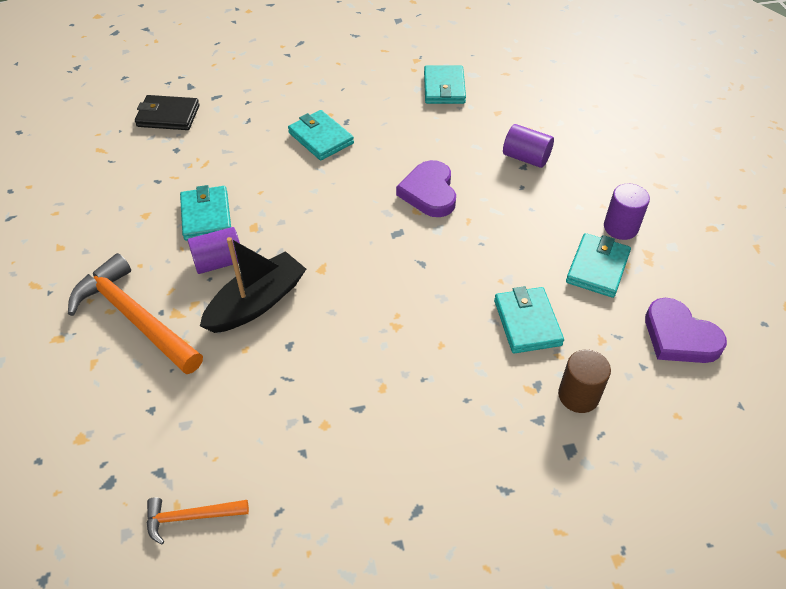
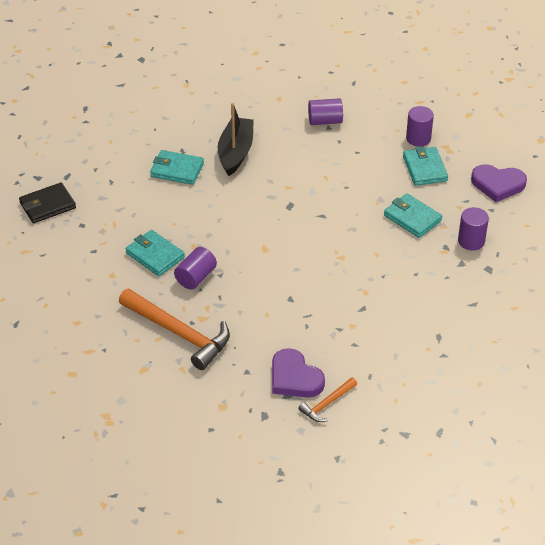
camera: 35 degrees left, 5 degrees down
orange hammer [68,253,203,374] -> orange hammer turned 150 degrees counterclockwise [119,289,230,370]
black boat [200,237,306,333] -> black boat moved to [218,103,254,176]
purple heart [396,160,456,217] -> purple heart moved to [272,348,325,398]
turquoise wallet [424,66,466,104] -> none
brown cylinder [558,349,611,413] -> purple cylinder [458,207,489,251]

